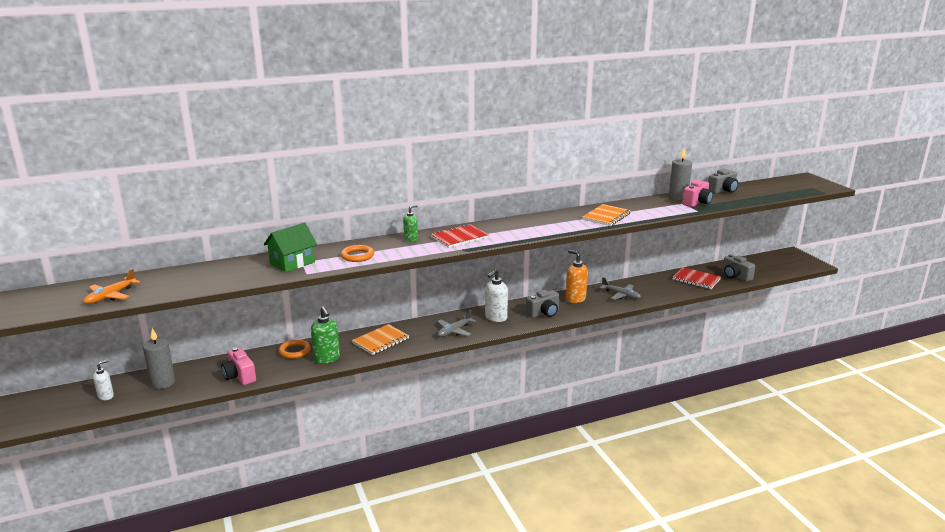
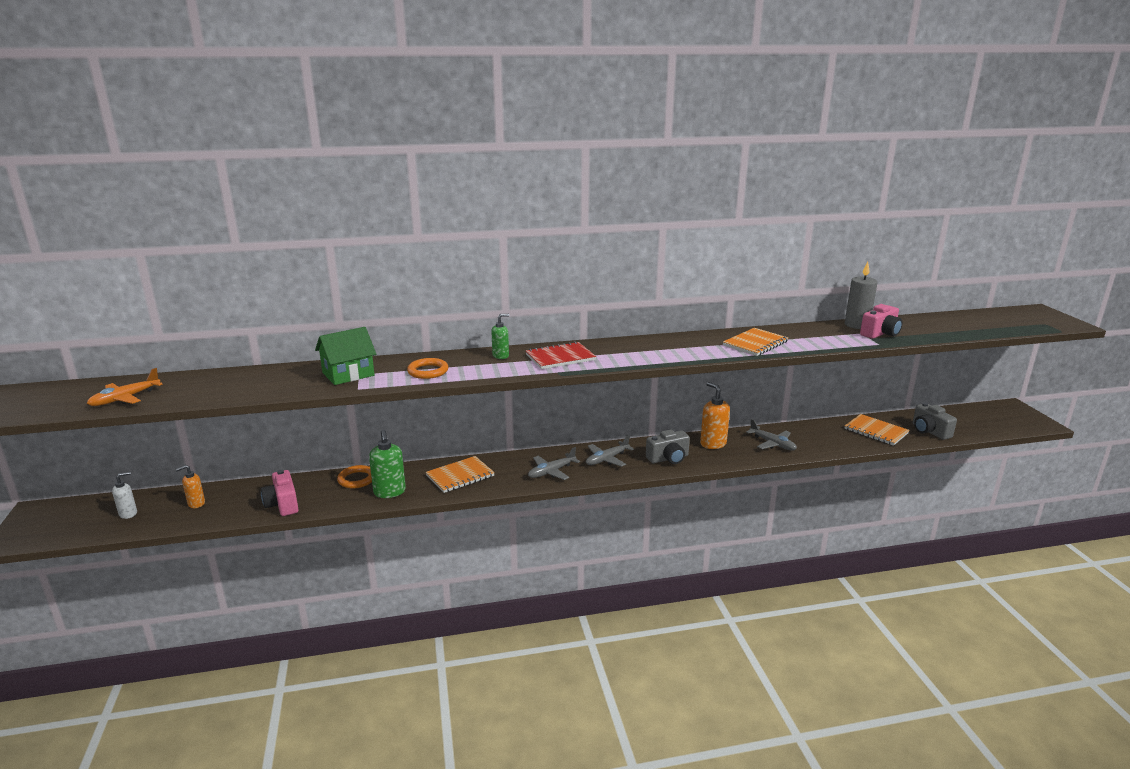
camera: 10 degrees right, 0 degrees up
grey candle [143,328,175,389] -> orange soap dispenser [176,465,205,508]
white soap dispenser [485,269,508,322] -> grey plane [586,435,634,467]
red notebook [673,267,721,289] -> orange notebook [844,414,910,446]
grey camera [708,169,738,194] -> none

